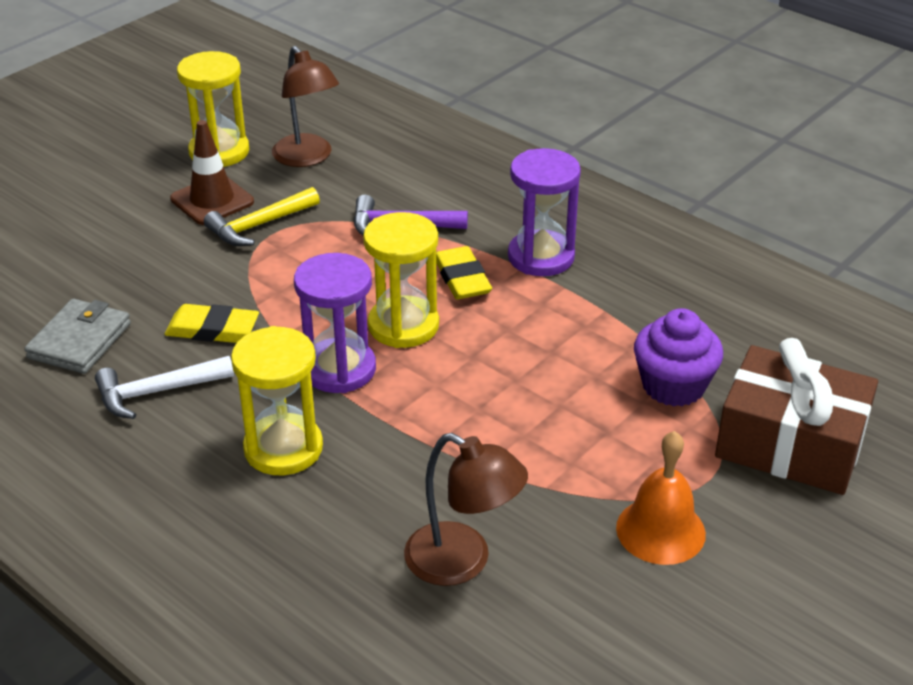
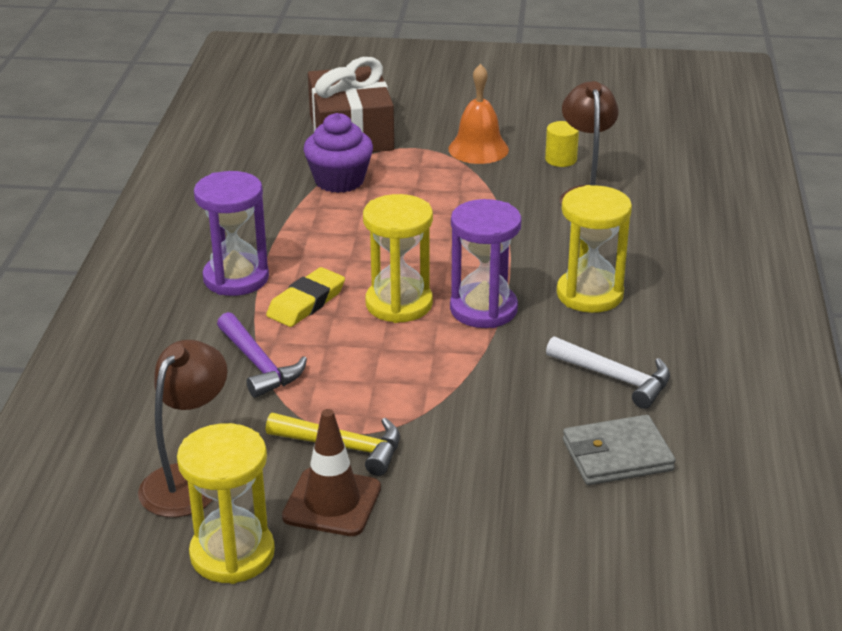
camera: 125 degrees left, 5 degrees down
yellow eraser [164,304,259,343] -> none
none -> yellow cylinder [545,121,579,167]

